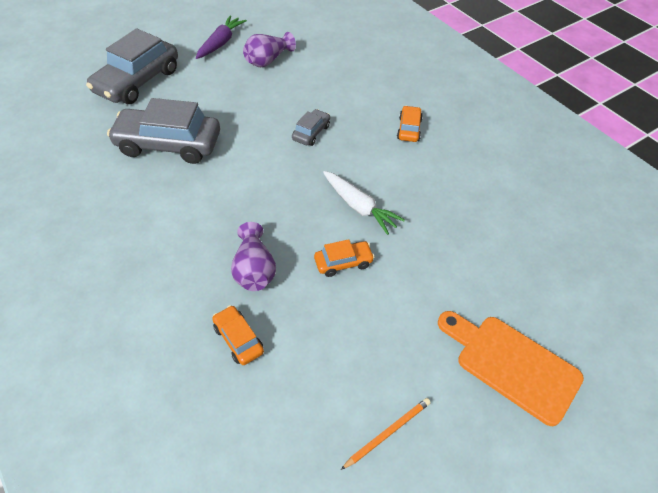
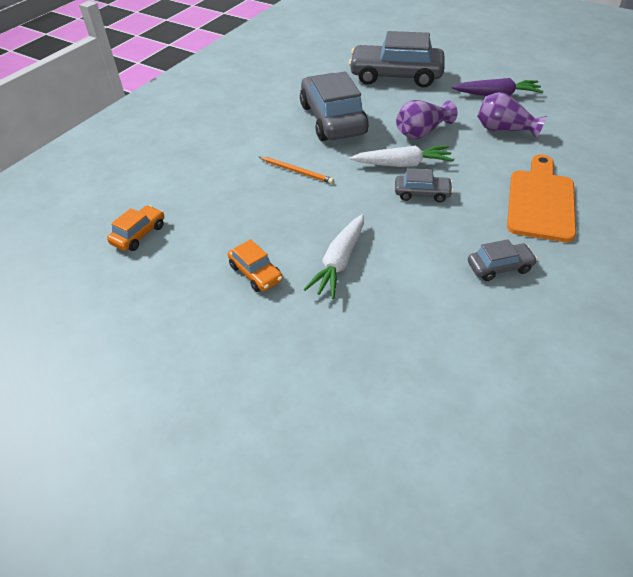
camera: 70 degrees right, 5 degrees down
purple vase [231,222,276,291] -> purple vase moved to [396,100,458,139]
orange pencil [341,398,431,470] -> orange pencil moved to [259,157,334,184]
orange car [397,106,423,142] -> grey car [468,239,538,281]
orange cutting board [438,311,584,426] -> orange cutting board moved to [507,155,576,242]
none -> white carrot [350,146,454,167]

